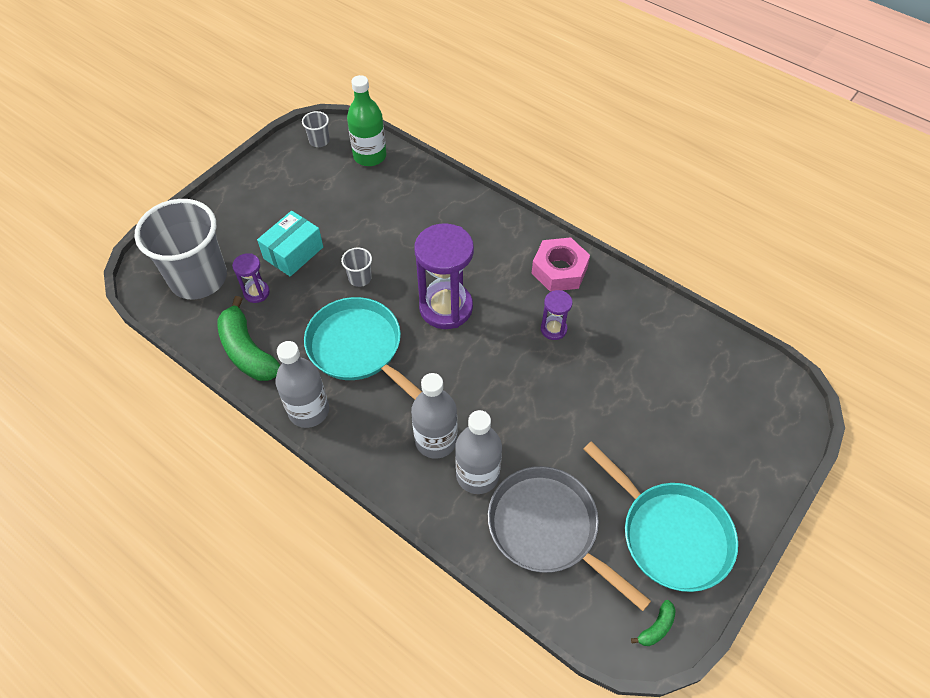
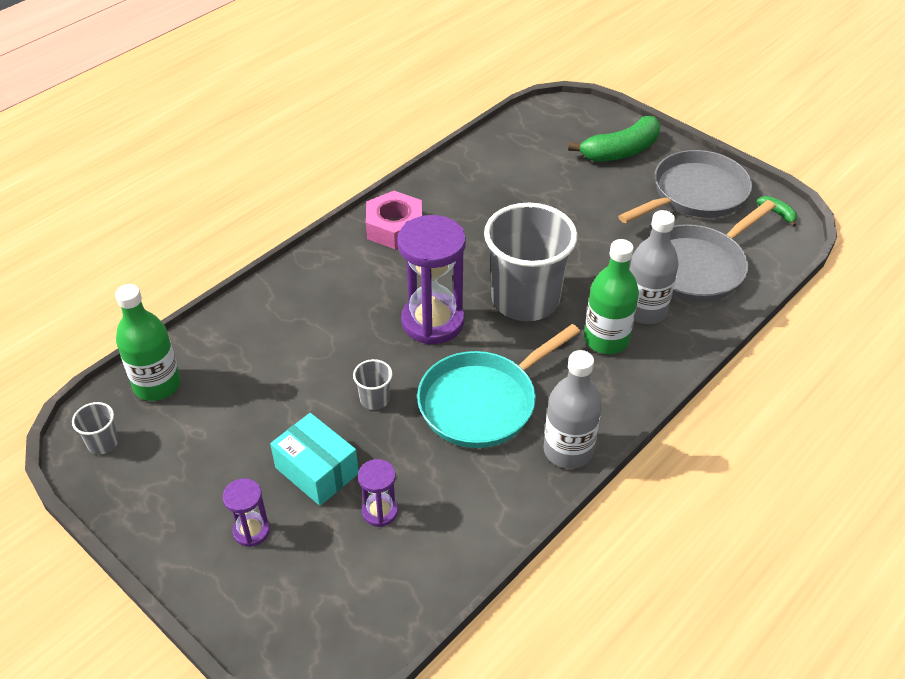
camera: 85 degrees left, 10 degrees down
grey cup [134,199,227,299] -> grey cup moved to [484,203,578,321]
green banana [218,296,280,381] -> green banana moved to [568,116,660,162]
grey bottle [411,373,457,459] -> green bottle [584,239,639,354]
purple hourglass [541,290,573,340] -> purple hourglass moved to [223,478,270,547]
turquoise pan [584,441,738,592] -> grey pan [618,150,752,223]

